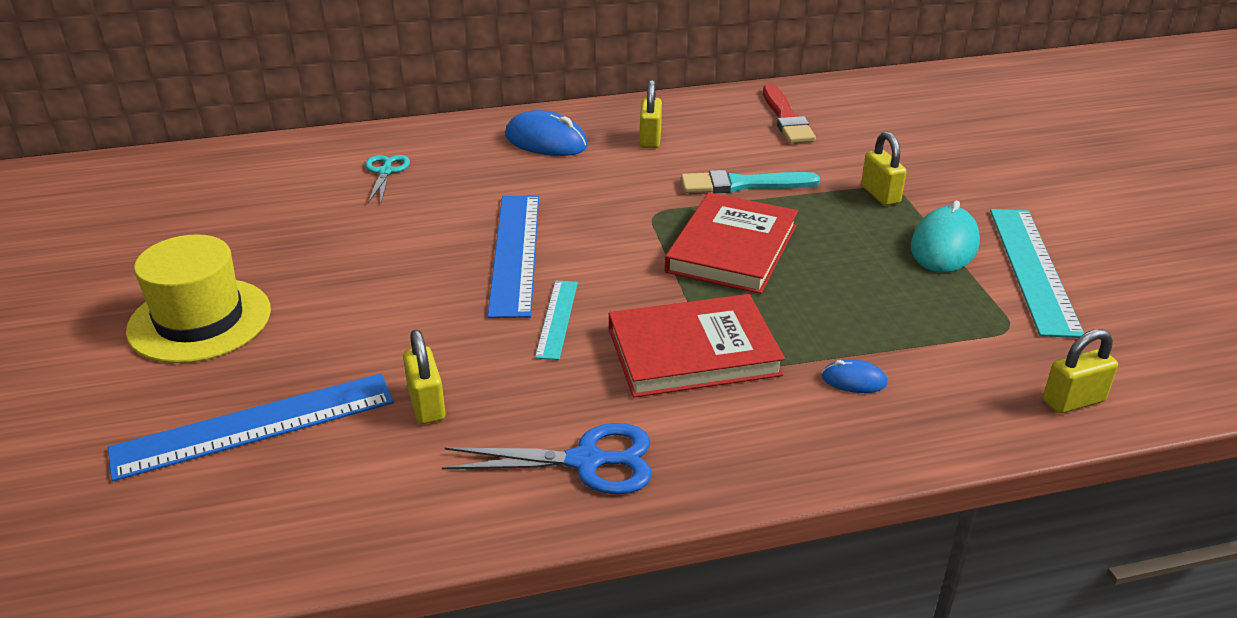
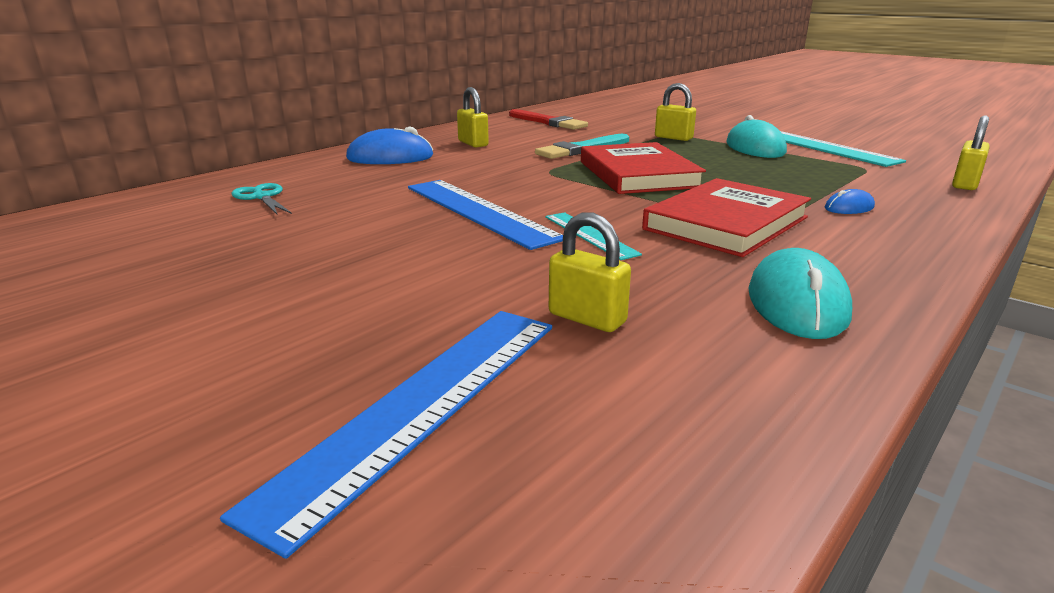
camera: 35 degrees left, 10 degrees down
yellow hat [126,234,271,363] -> none
blue scissors [442,423,652,495] -> turquoise mouse [748,248,852,339]

